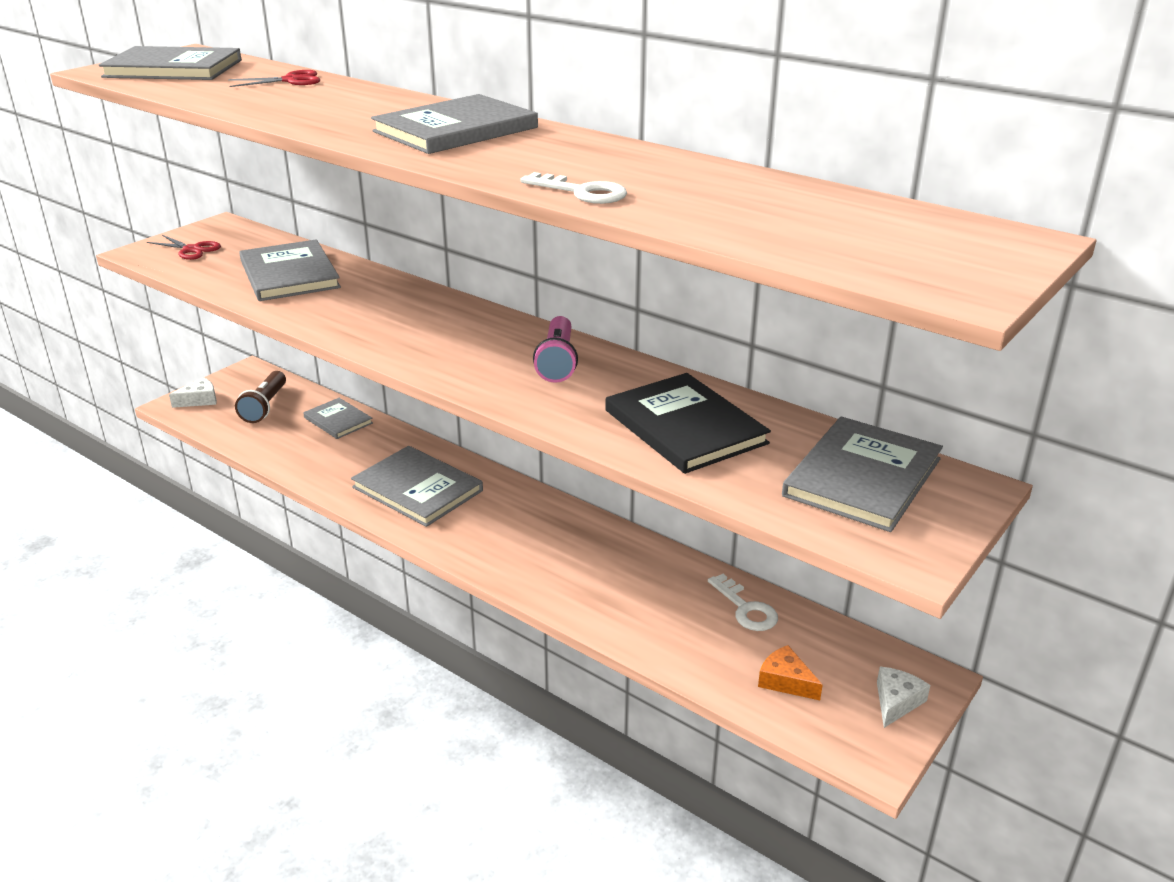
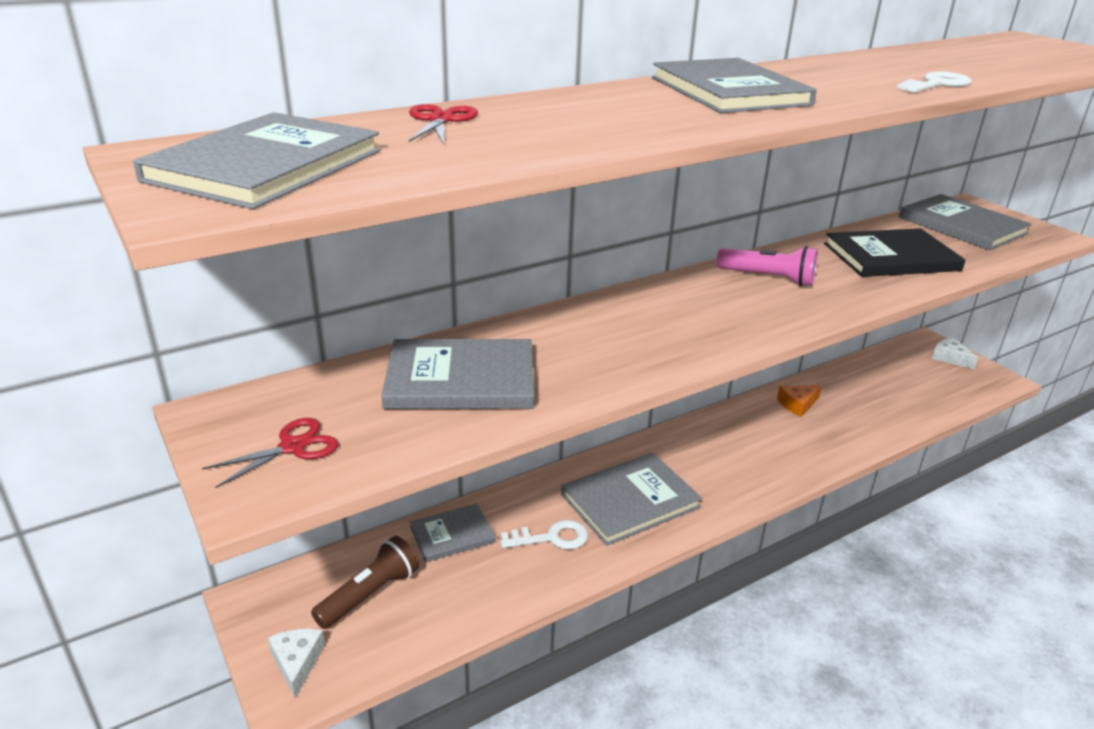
camera: 70 degrees left, 0 degrees up
brown flashlight [235,371,286,423] -> brown flashlight turned 75 degrees counterclockwise [311,536,419,629]
white key [708,574,778,631] -> white key moved to [500,520,588,550]
orange cheese [758,645,823,700] -> orange cheese moved to [777,386,822,417]

